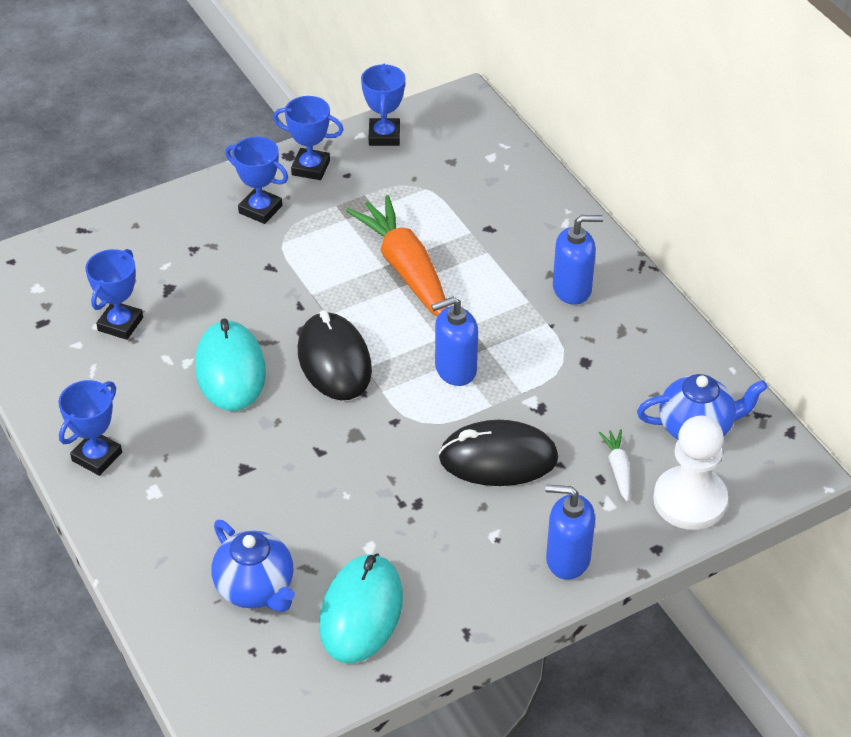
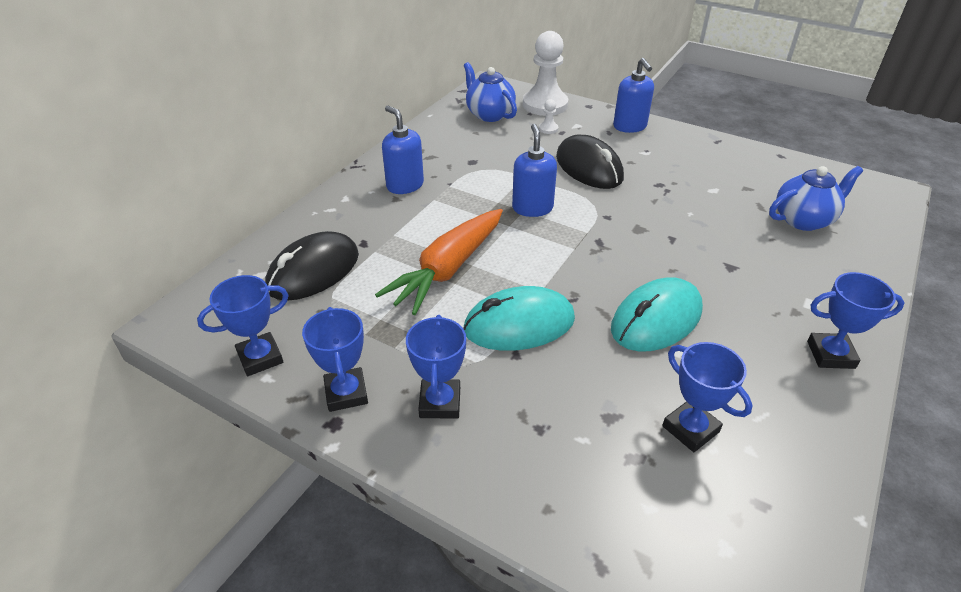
camera: 120 degrees left, 5 degrees down
blue trophy [85,249,143,340] -> blue trophy turned 60 degrees clockwise [662,342,752,452]
blue teapot [211,520,295,612] -> blue teapot turned 45 degrees clockwise [769,166,863,231]
black mouse [298,310,372,400] -> black mouse moved to [265,231,359,301]
turquoise mouse [319,553,403,663] -> turquoise mouse moved to [463,286,575,351]
blue soap dispenser [431,297,478,386] -> blue soap dispenser turned 135 degrees counterclockwise [512,124,557,217]
white carrot [599,429,631,501] -> white pawn [539,99,558,134]

